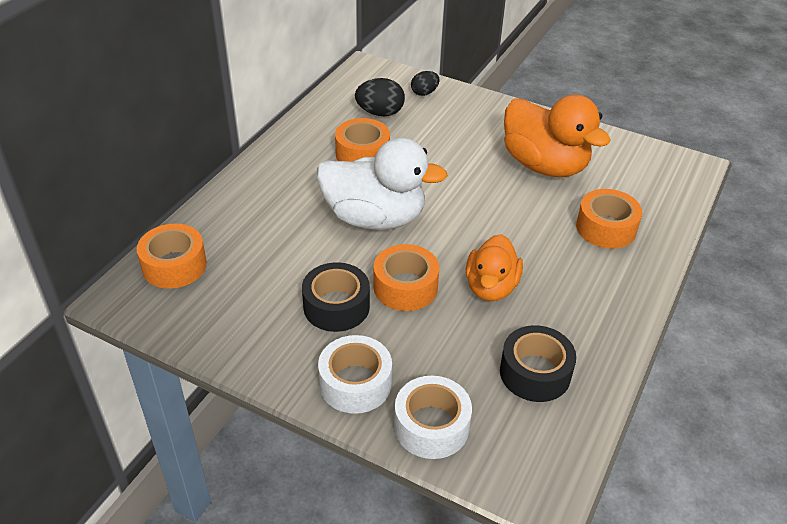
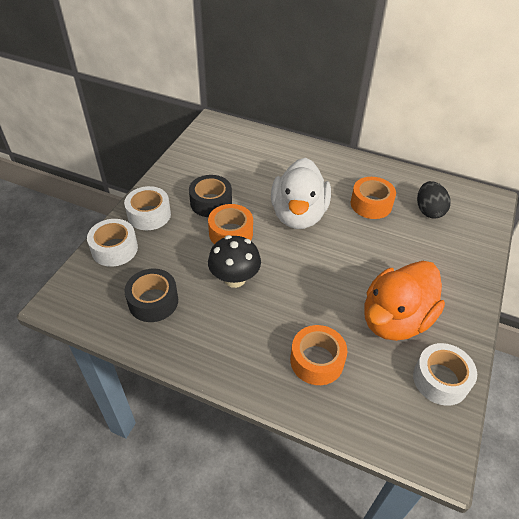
camera: 85 degrees right, 5 degrees up
orange tape [137,224,207,289] -> none
black egg [411,71,440,96] -> none
orange duck [466,234,523,301] -> black mushroom [208,235,261,288]
none -> white tape [413,343,477,406]

